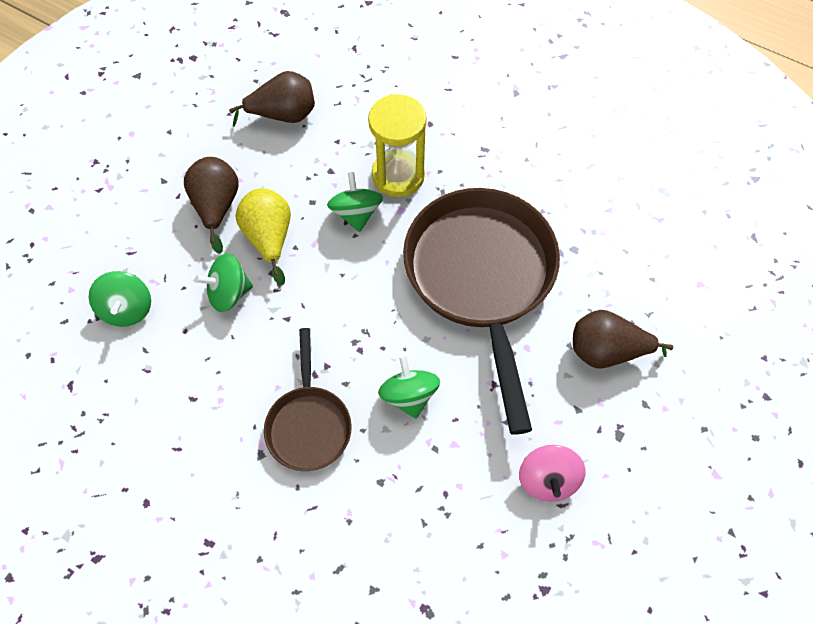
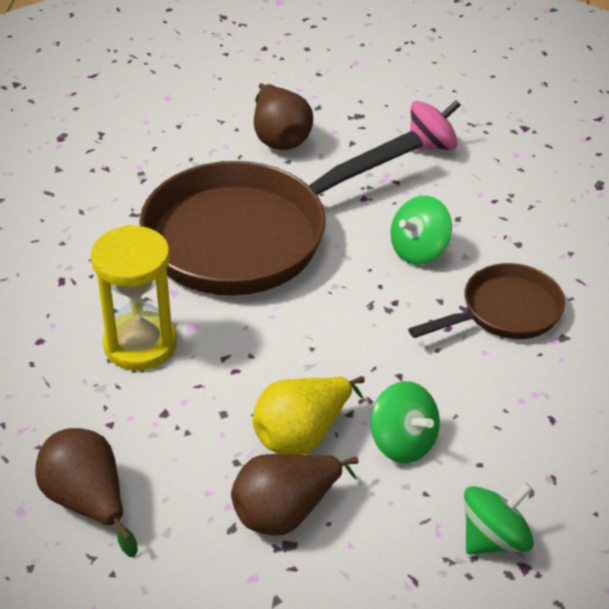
camera: 115 degrees left, 20 degrees down
green spinning top [327,172,383,232] -> none

